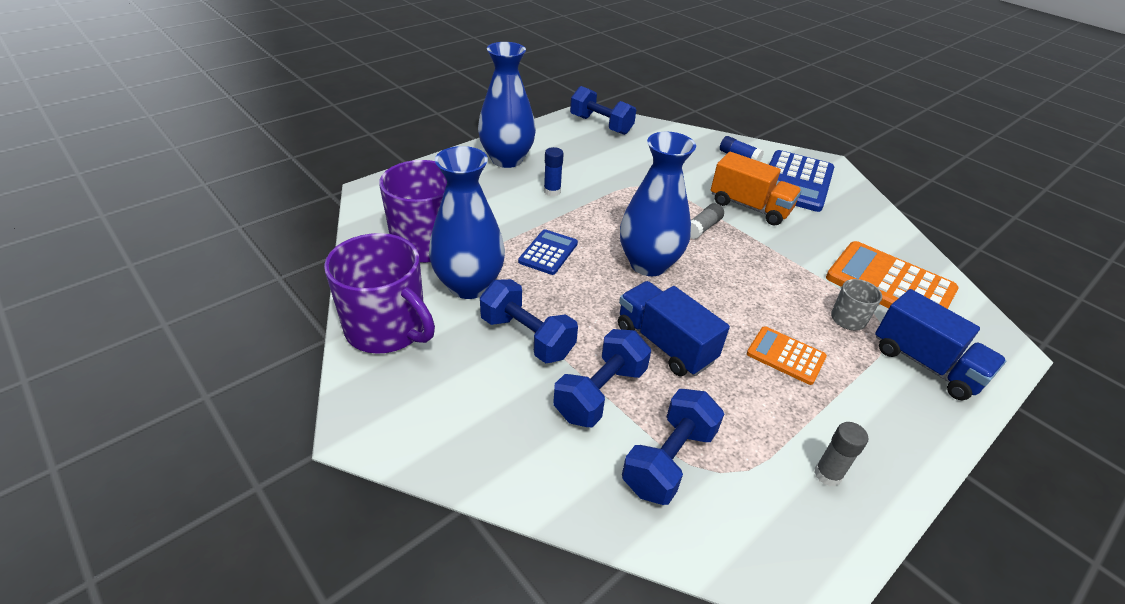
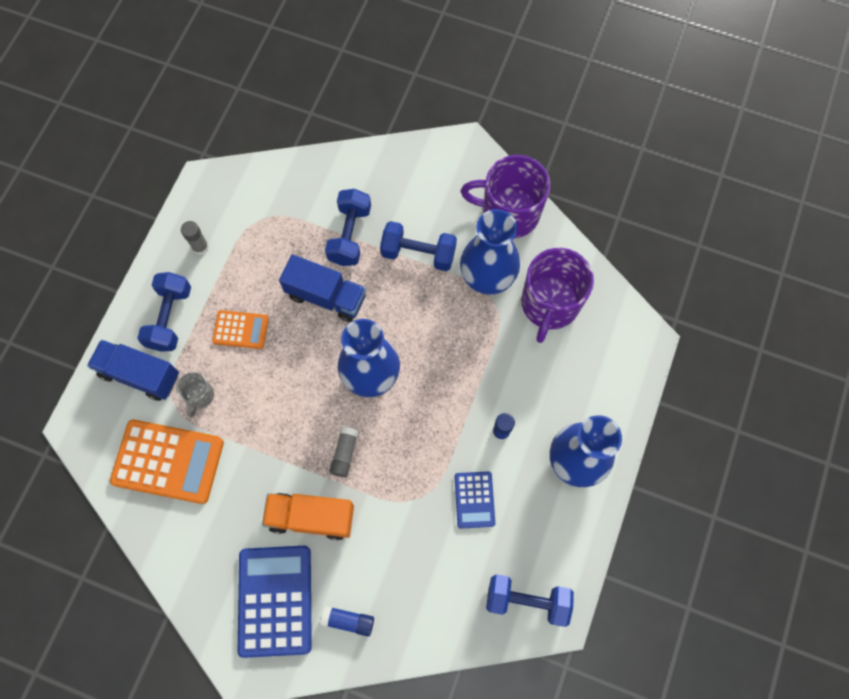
camera: 155 degrees right, 30 degrees up
blue calculator [518,229,578,275] -> blue calculator moved to [455,471,495,529]
blue dumbbell [622,389,724,505] -> blue dumbbell moved to [137,272,191,352]

